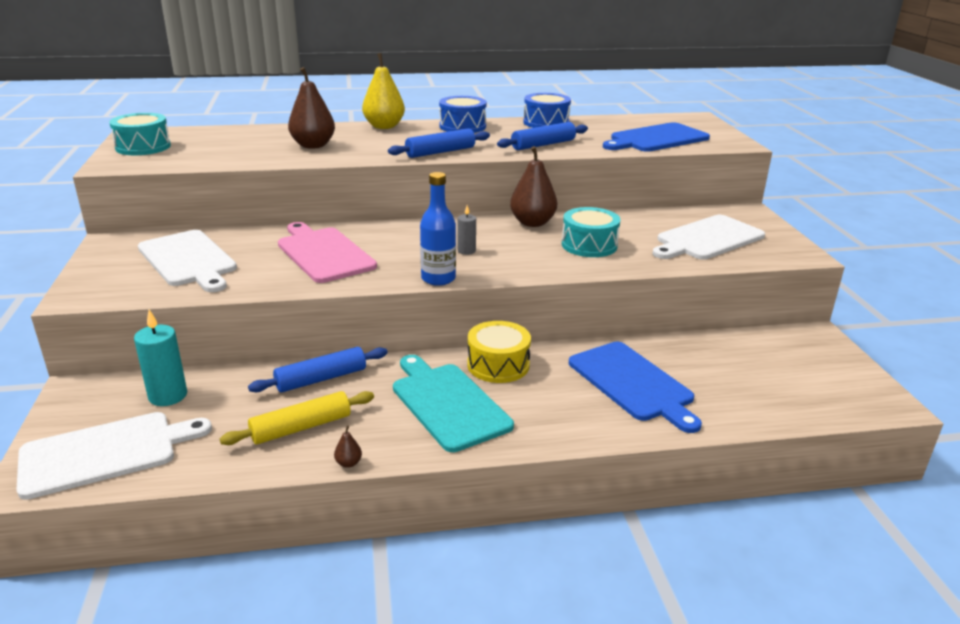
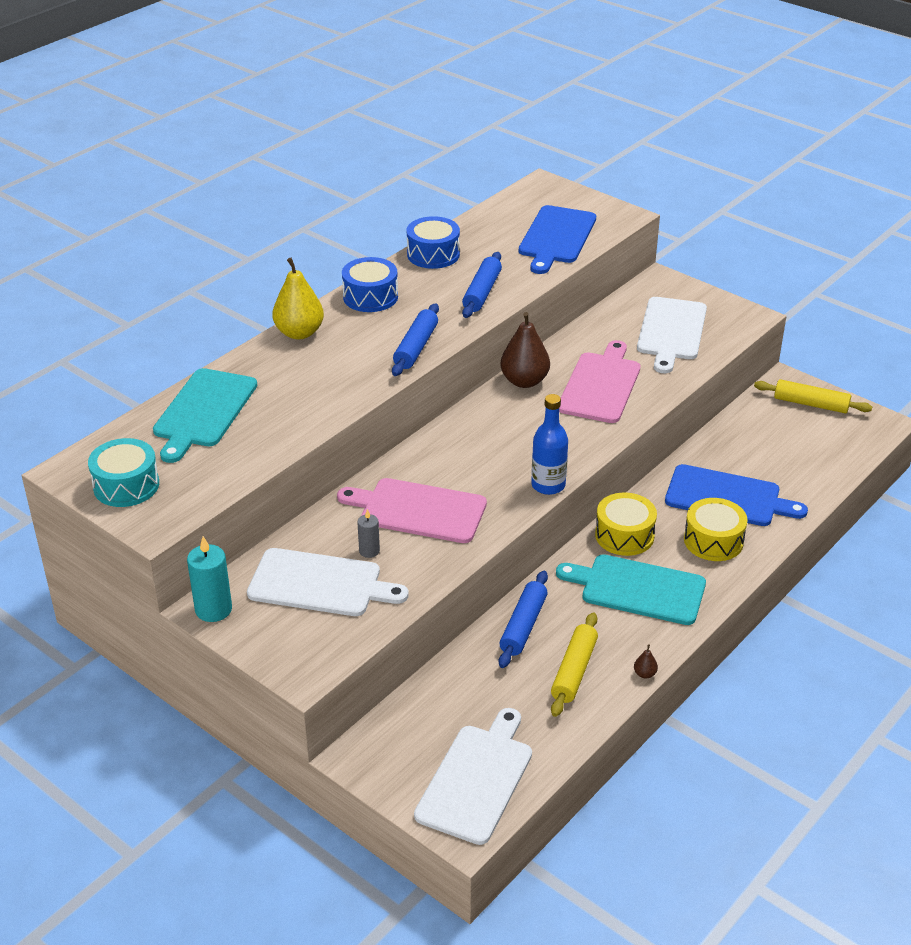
camera: 40 degrees left, 10 degrees up
turquoise candle [134,310,187,406] -> turquoise candle moved to [187,536,232,622]
brown pear [288,67,335,149] -> none
grey candle [458,205,476,255] -> grey candle moved to [357,509,380,558]
turquoise drum [562,207,621,257] -> pink cutting board [559,340,641,423]
none -> turquoise cutting board [153,368,257,463]
none -> yellow drum [684,498,748,561]
none -> yellow rolling pin [754,379,872,413]

